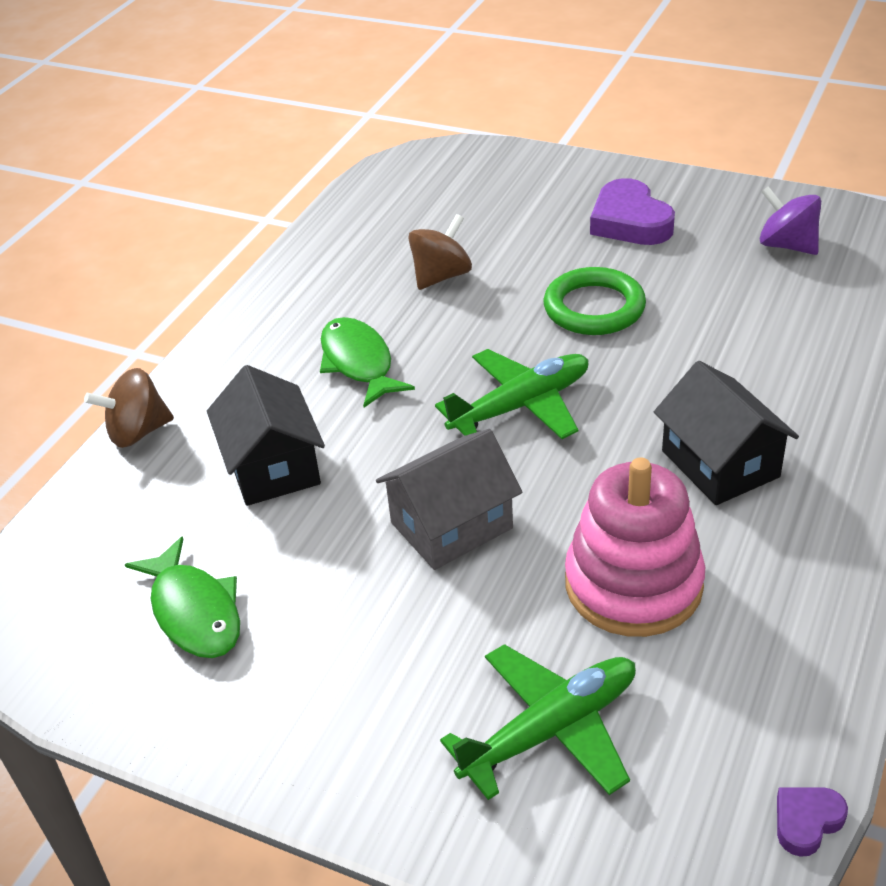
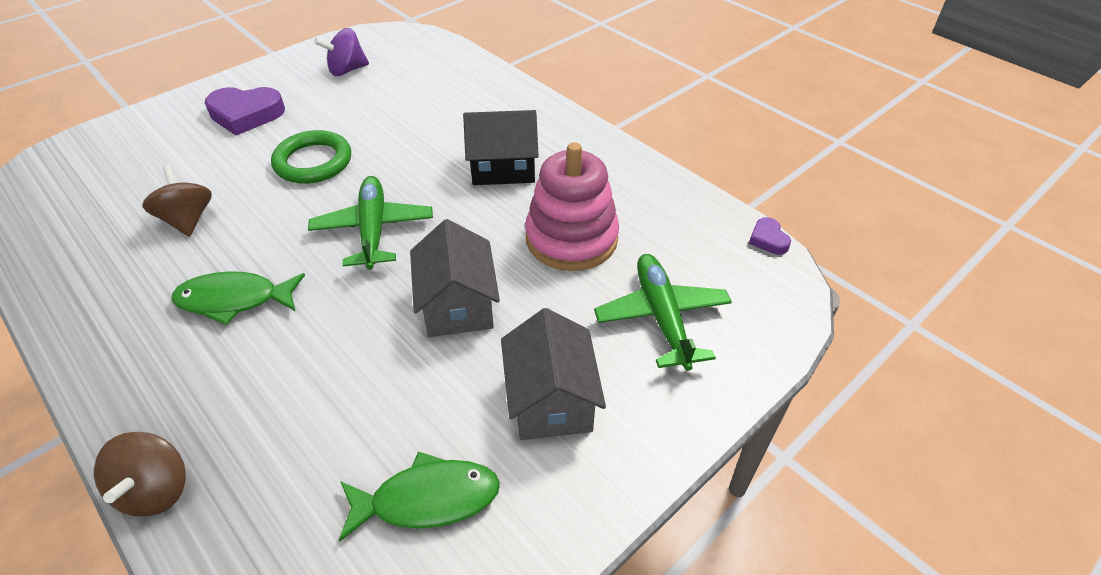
camera: 70 degrees left, 5 degrees up
black house [207,365,325,506] -> none
none -> grey house [501,308,606,440]

